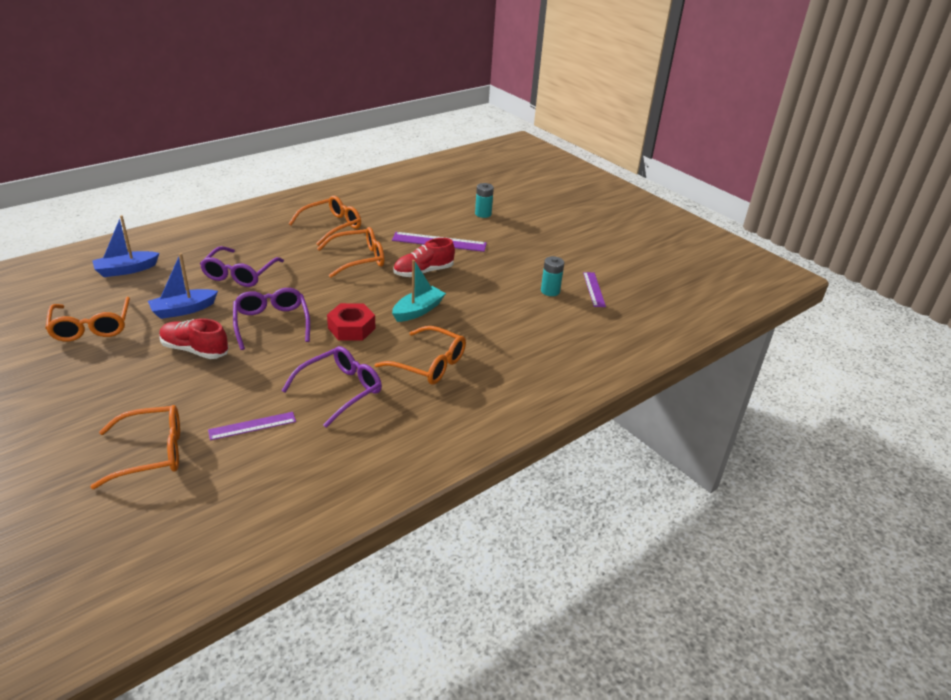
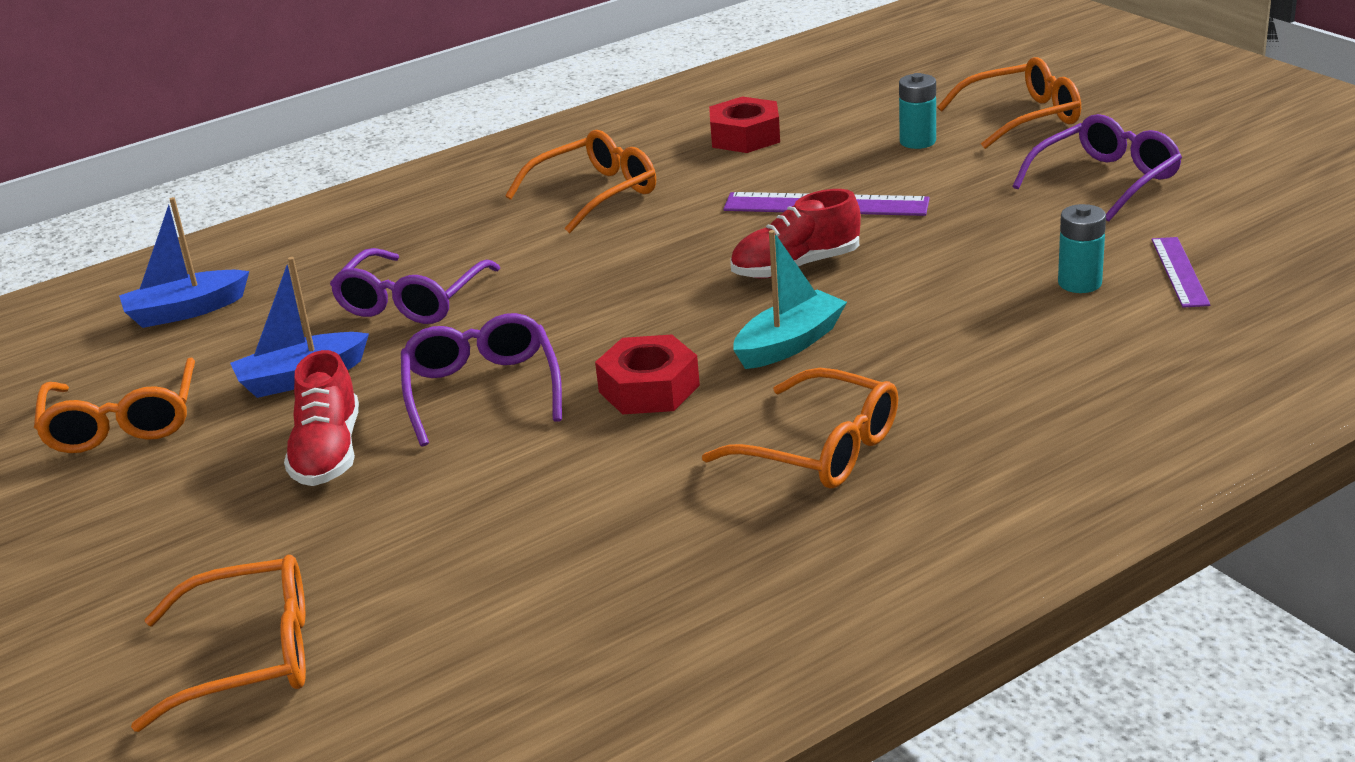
camera: 10 degrees right, 5 degrees down
red shoe [160,318,229,359] -> red shoe turned 120 degrees counterclockwise [284,350,359,486]
purple ruler [208,412,296,440] -> none
purple glasses [281,346,382,428] -> purple glasses moved to [1012,114,1182,222]
orange glasses [317,227,384,278] -> orange glasses moved to [937,57,1081,149]
none -> red nut [709,96,780,153]

